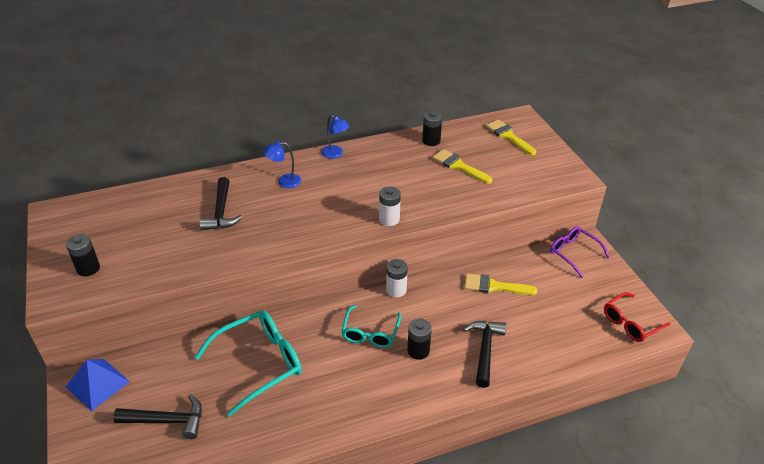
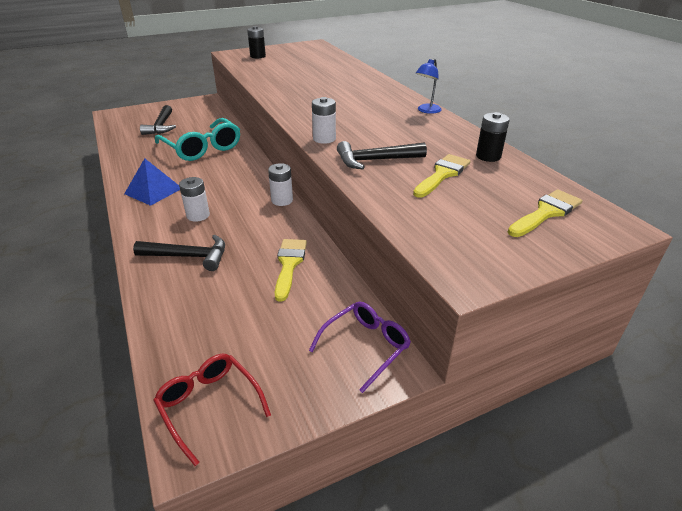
camera: 85 degrees right, 5 degrees down
blue pyramid [66,359,130,411] -> blue pyramid moved to [124,158,180,206]
black hammer [200,177,242,230] -> black hammer moved to [337,141,427,169]
blue lamp [263,142,301,188] -> none
turquoise glasses [341,305,401,348] -> none
black battery [407,319,432,360] -> white battery [179,177,210,222]

